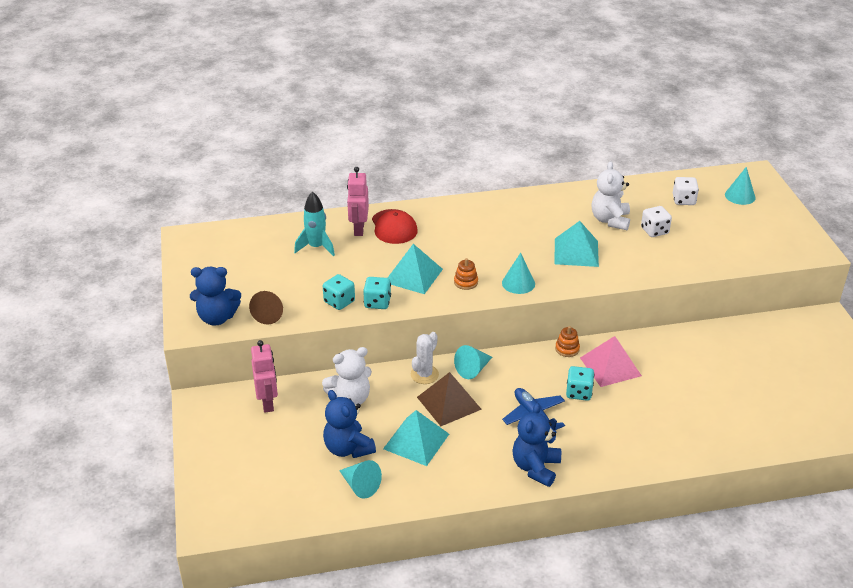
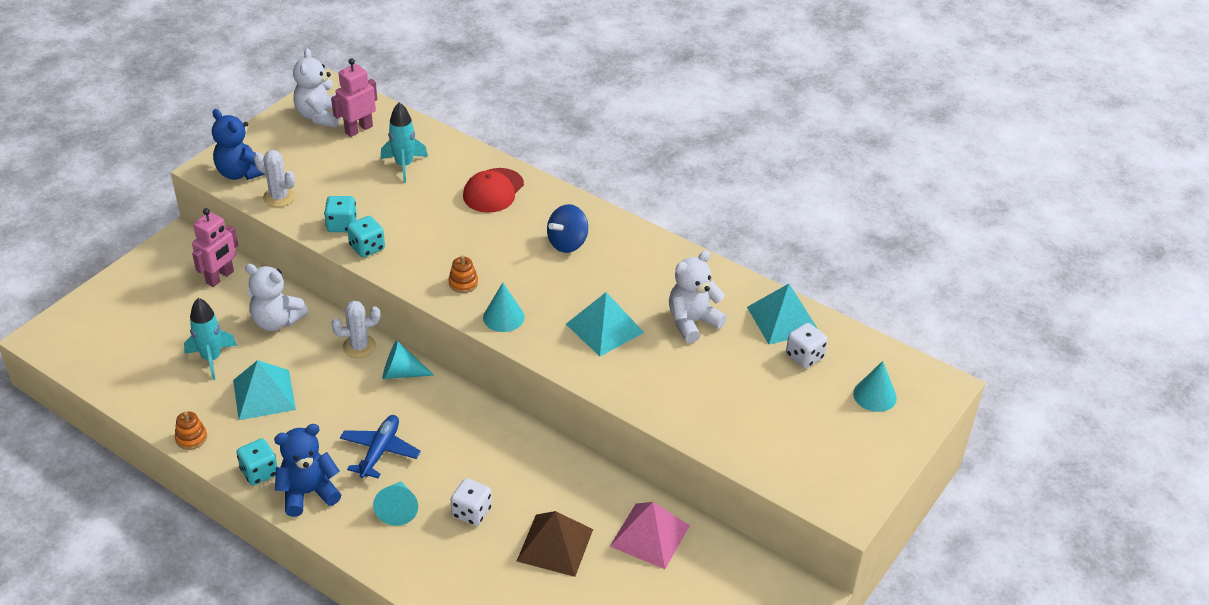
camera: 45 degrees right, 5 degrees up
brown cone [249,291,283,325] -> white cactus [254,150,295,207]
blue teddy bear [323,390,376,458] -> turquoise rocket [184,298,237,380]
turquoise cone [339,460,382,499] -> turquoise cone moved to [373,482,418,526]
pink robot [347,167,369,236] -> pink robot moved to [331,58,377,137]
turquoise pyramid [388,244,443,294] -> turquoise pyramid moved to [747,284,818,345]
brown pyramid [417,372,482,426] -> brown pyramid moved to [517,511,593,577]
orange stacking toy [555,326,580,357] -> orange stacking toy moved to [175,412,207,450]
turquoise dice [566,366,594,401] -> turquoise dice moved to [236,438,278,485]
pink pyramid [580,336,642,387] -> pink pyramid moved to [610,502,690,569]
white dice [641,206,672,237] -> white dice moved to [450,478,492,526]
none -> white teddy bear [293,48,339,127]
none -> blue spinning top [547,204,588,253]

